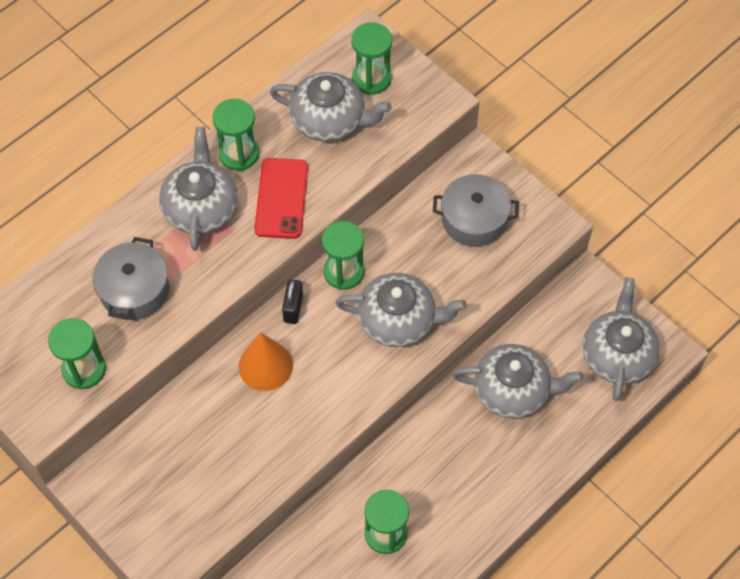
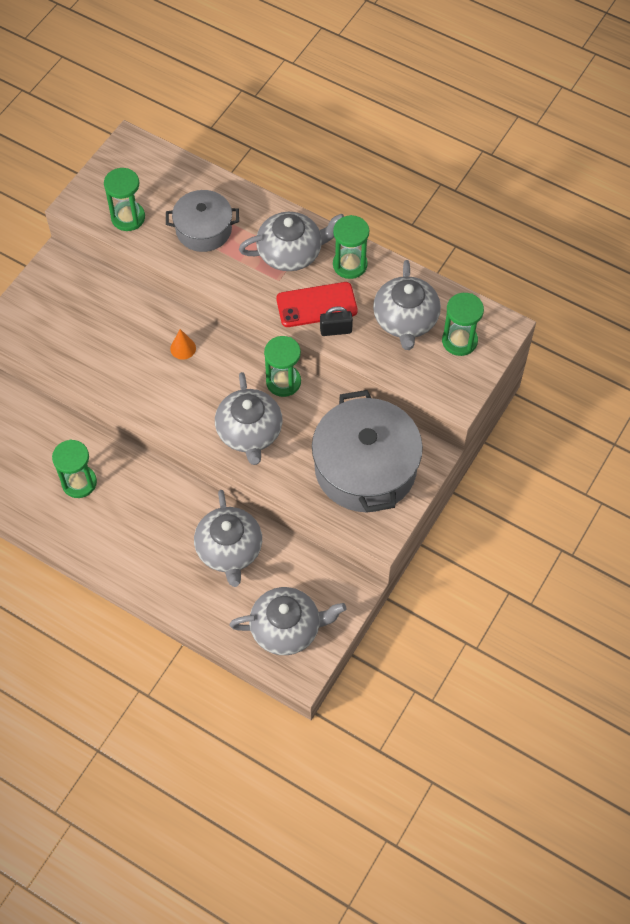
camera: 75 degrees right, 0 degrees up
orange cone [239,332,293,391] -> orange cone [170,329,196,360], size x0.57
black padlock [282,279,303,324] -> black padlock moved to [320,306,353,336]
grey pot [433,174,519,247] -> grey pot [312,390,423,513], size x1.72

